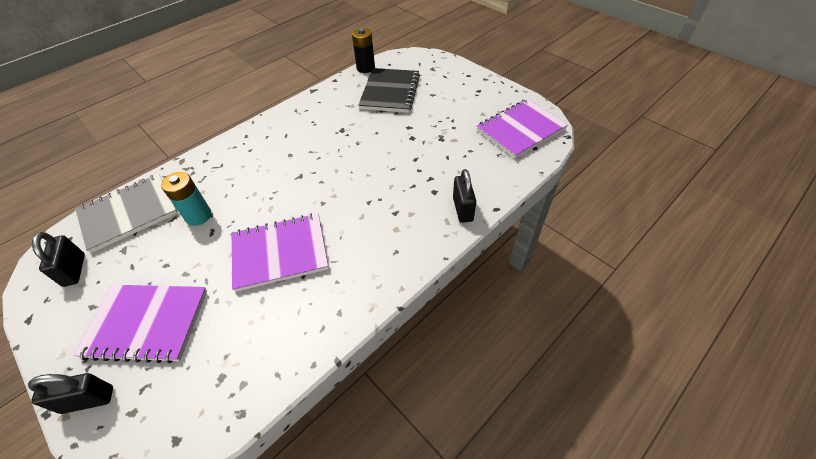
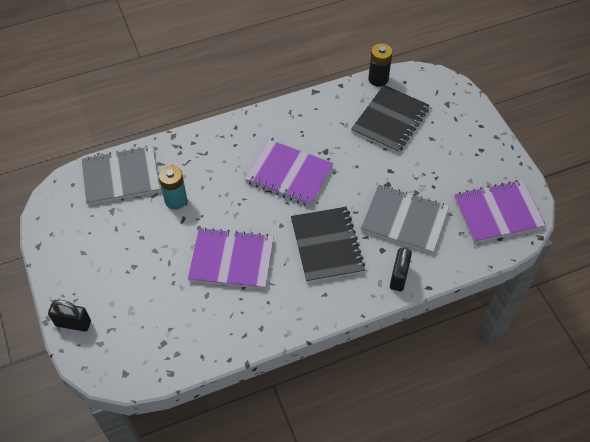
camera: 20 degrees right, 5 degrees up
black padlock [32,232,85,287] -> none
purple notebook [74,285,207,363] -> purple notebook moved to [245,140,333,207]
none -> black notebook [291,207,365,283]
none -> grey notebook [361,185,449,254]

